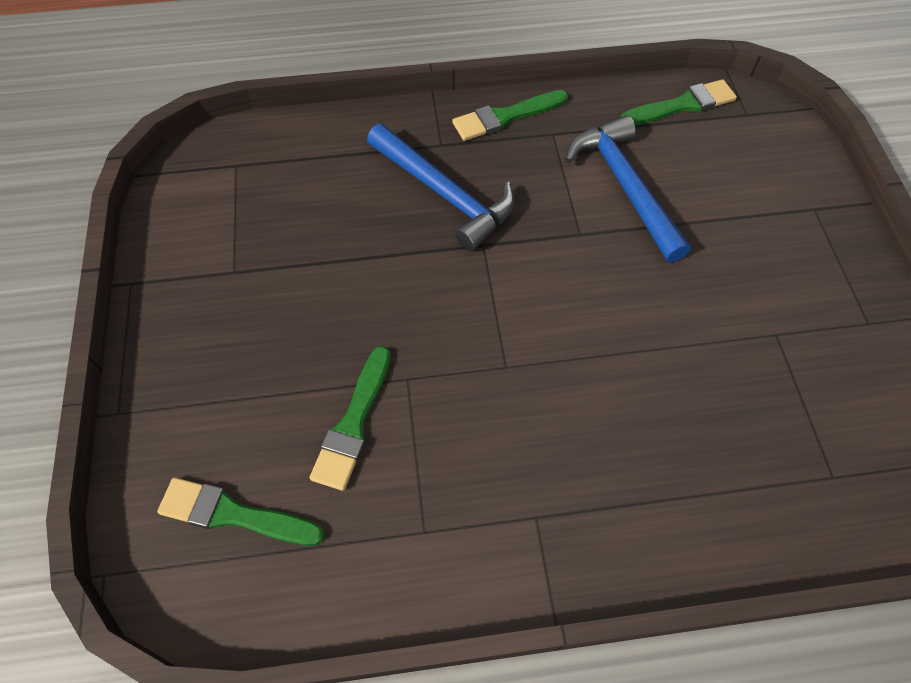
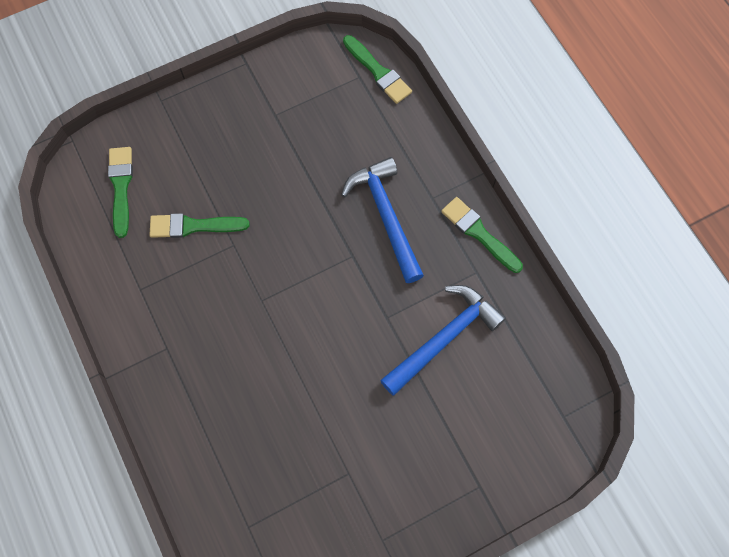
camera: 70 degrees right, 10 degrees up
blue hammer [367,124,515,251] -> blue hammer turned 135 degrees clockwise [341,157,424,283]
green brush [621,79,737,125] -> green brush moved to [343,35,412,104]

